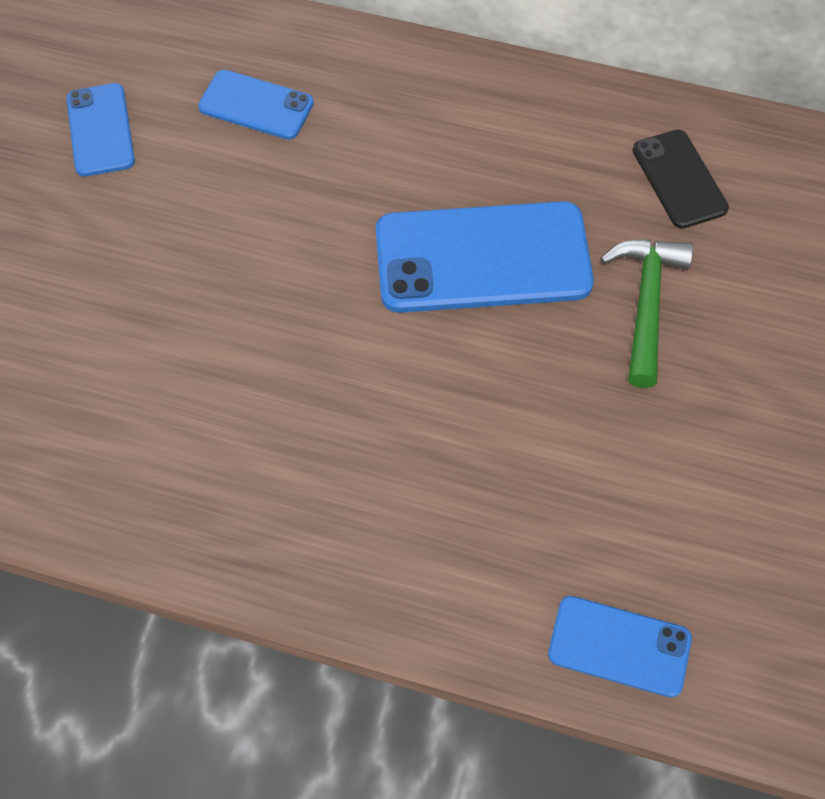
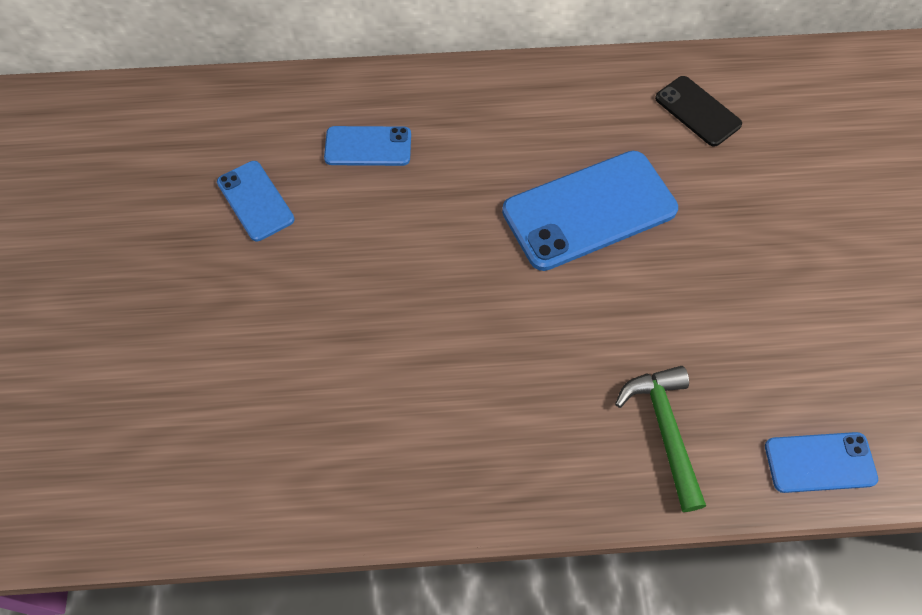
camera: 20 degrees left, 0 degrees up
green hammer [600,239,693,388] -> green hammer moved to [615,366,706,512]

